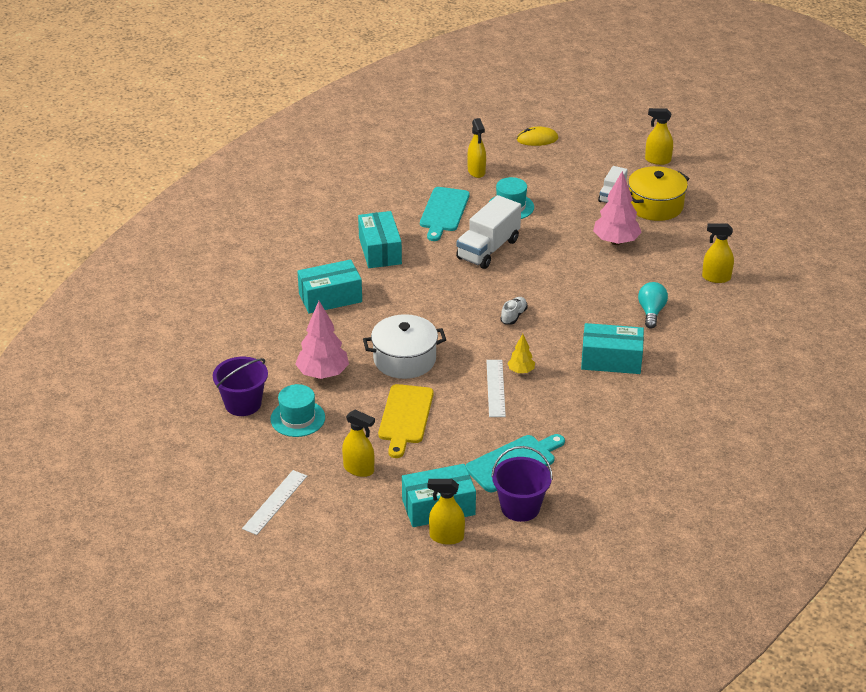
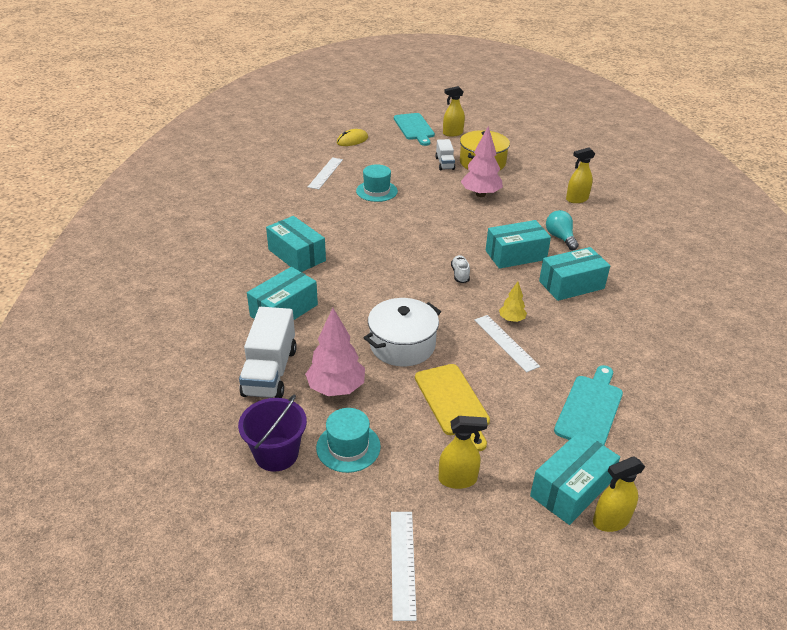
camera: 30 degrees left, 0 degrees up
turquoise cutting board [420,187,470,241] -> turquoise cutting board moved to [394,113,435,146]
white truck [456,195,521,269] -> white truck moved to [239,307,297,398]
yellow spray bottle [467,118,486,178] -> white ruler [308,157,343,189]
purple bucket [491,446,553,522] -> none
none -> turquoise box [486,220,551,269]

